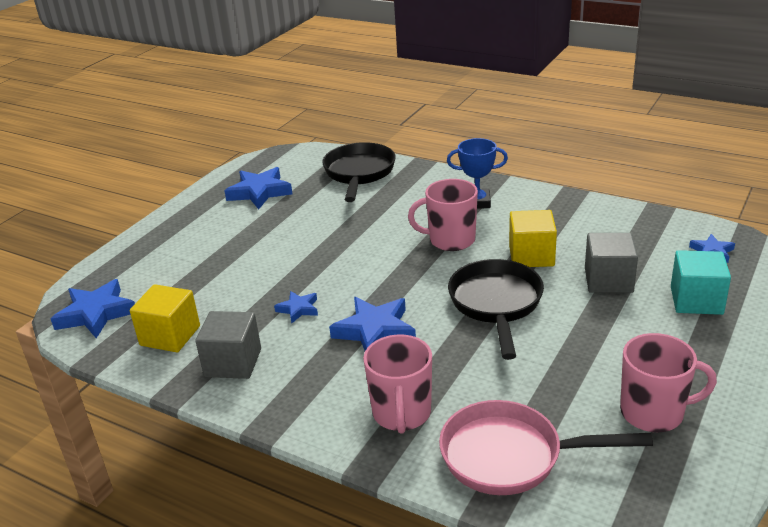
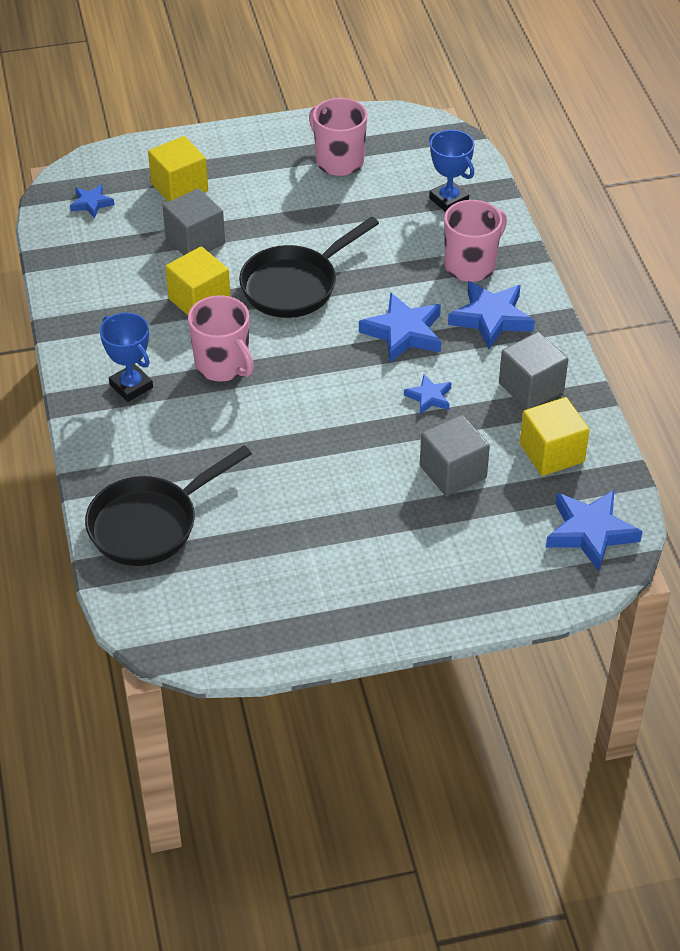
camera: 135 degrees left, 15 degrees up
blue star [225,167,292,209] -> blue star moved to [448,281,535,349]
pink pan [439,400,653,495] -> blue trophy [429,130,474,212]
turquoise cube [671,250,731,315] -> yellow cube [148,136,208,202]
none -> grey cube [420,415,490,496]

